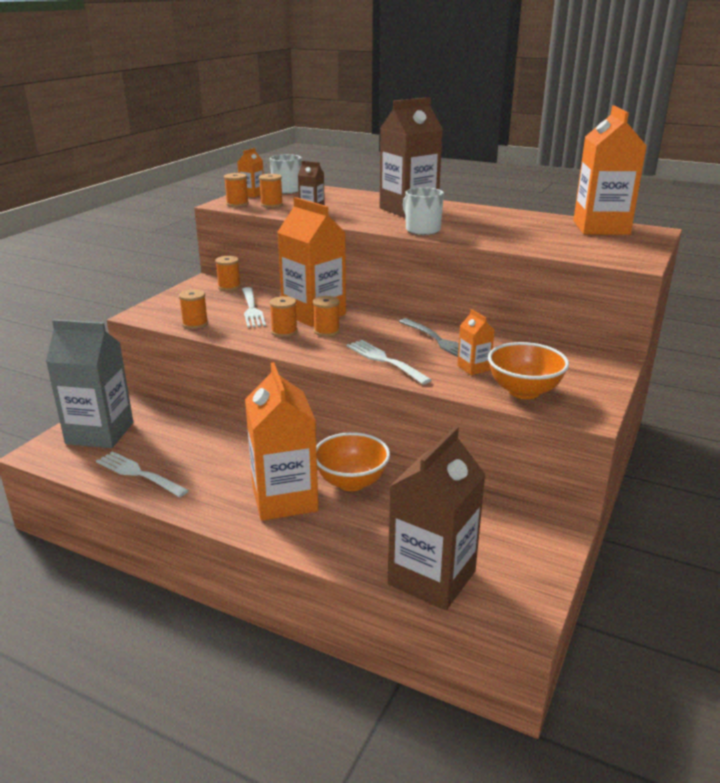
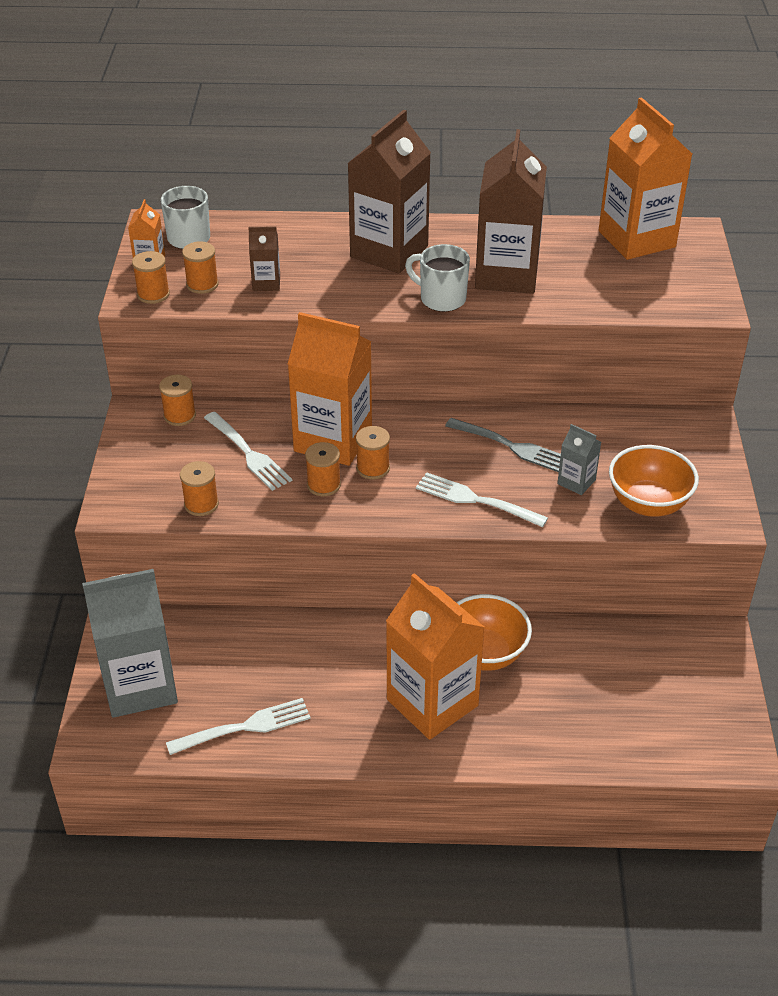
camera: 25 degrees left, 15 degrees up
white fork [96,451,189,497] -> white fork turned 150 degrees clockwise [166,698,311,755]
brown carton [388,426,486,610] -> brown carton moved to [475,129,547,294]
orange carton [457,309,495,375] -> grey carton [557,424,601,495]

